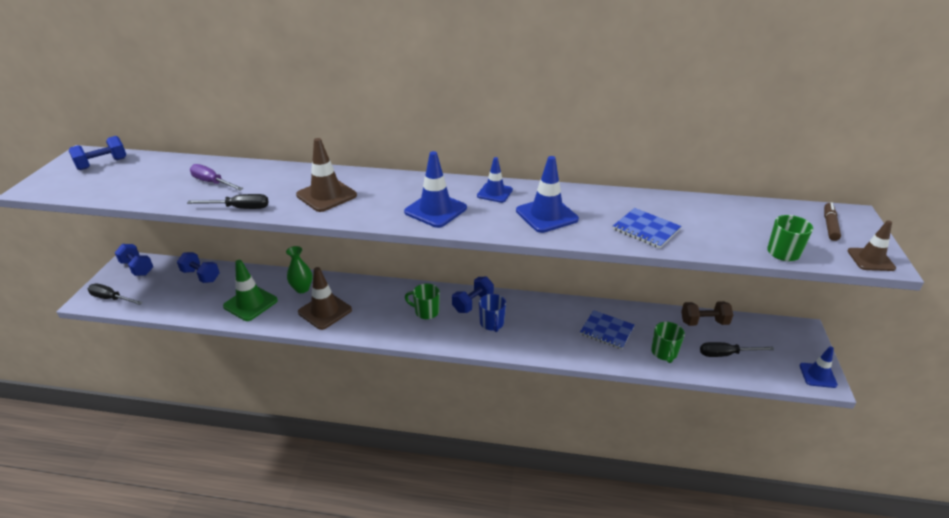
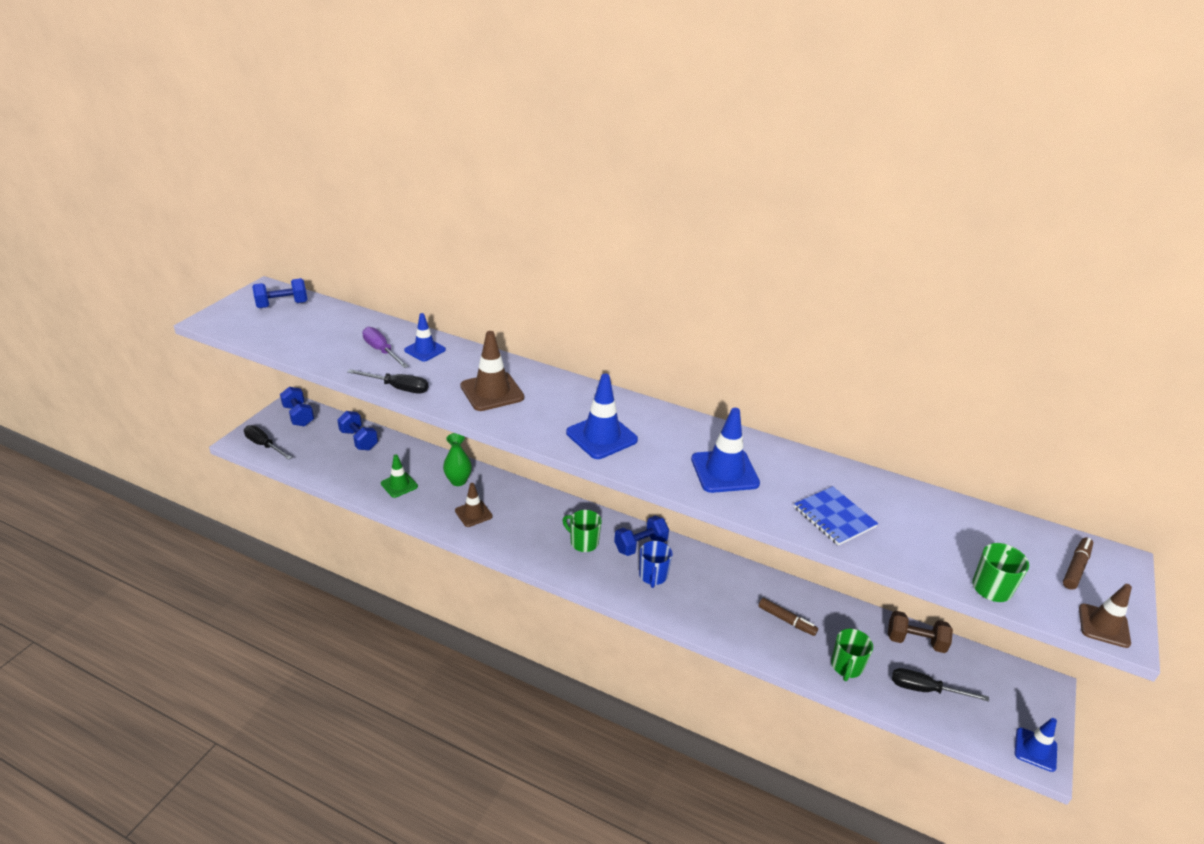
camera: 15 degrees right, 0 degrees up
green traffic cone [223,260,278,321] -> green traffic cone [381,454,418,498], size x0.64
brown traffic cone [298,267,352,330] -> brown traffic cone [455,483,493,527], size x0.64
blue traffic cone [477,157,513,203] -> blue traffic cone moved to [404,313,446,362]
blue notebook [580,310,635,350] -> brown marker [759,598,818,636]

